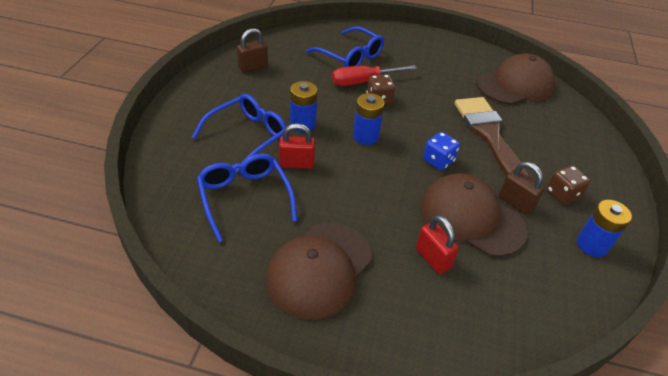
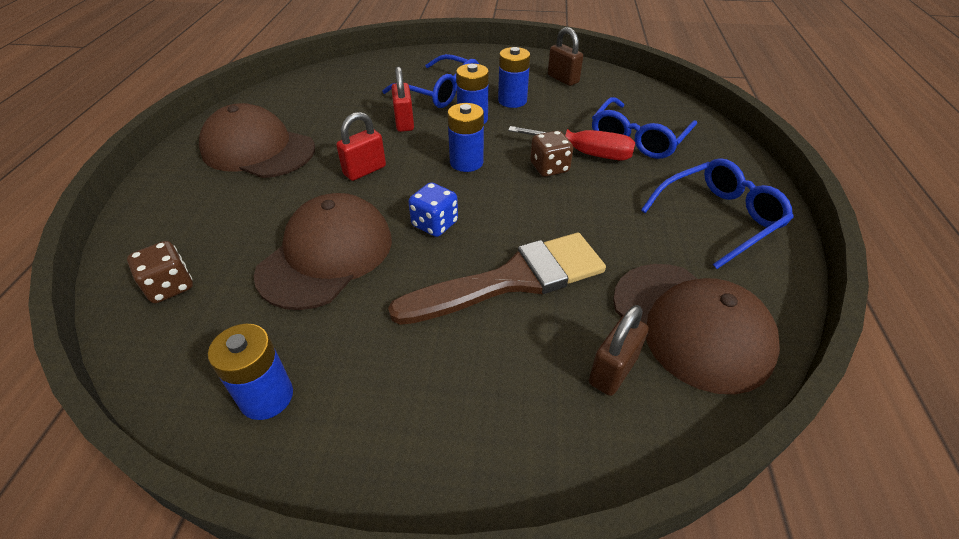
camera: 85 degrees right, 0 degrees up
blue glasses [197,154,297,242] -> blue glasses moved to [641,158,794,269]
red screwdriver [332,65,417,86] -> red screwdriver turned 135 degrees clockwise [508,126,635,160]
red padlock [416,215,459,274] -> red padlock moved to [336,112,386,181]
brown padlock [499,162,545,215] -> brown padlock moved to [589,305,649,396]
brown dice [547,165,590,205] -> brown dice moved to [127,241,193,303]
none -> blue battery [498,47,530,108]

